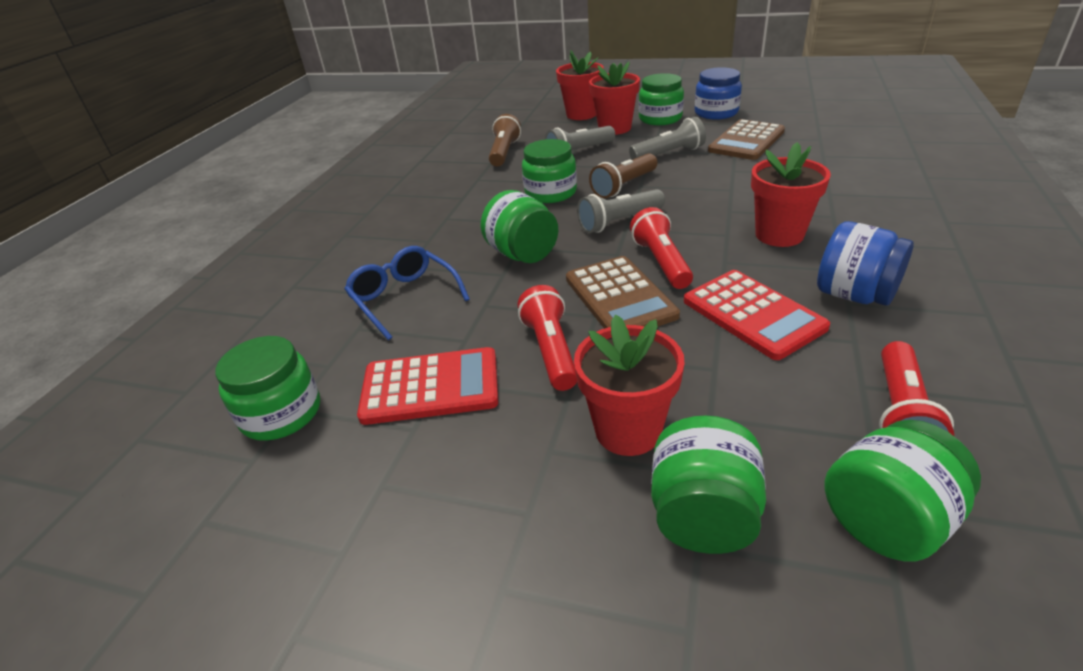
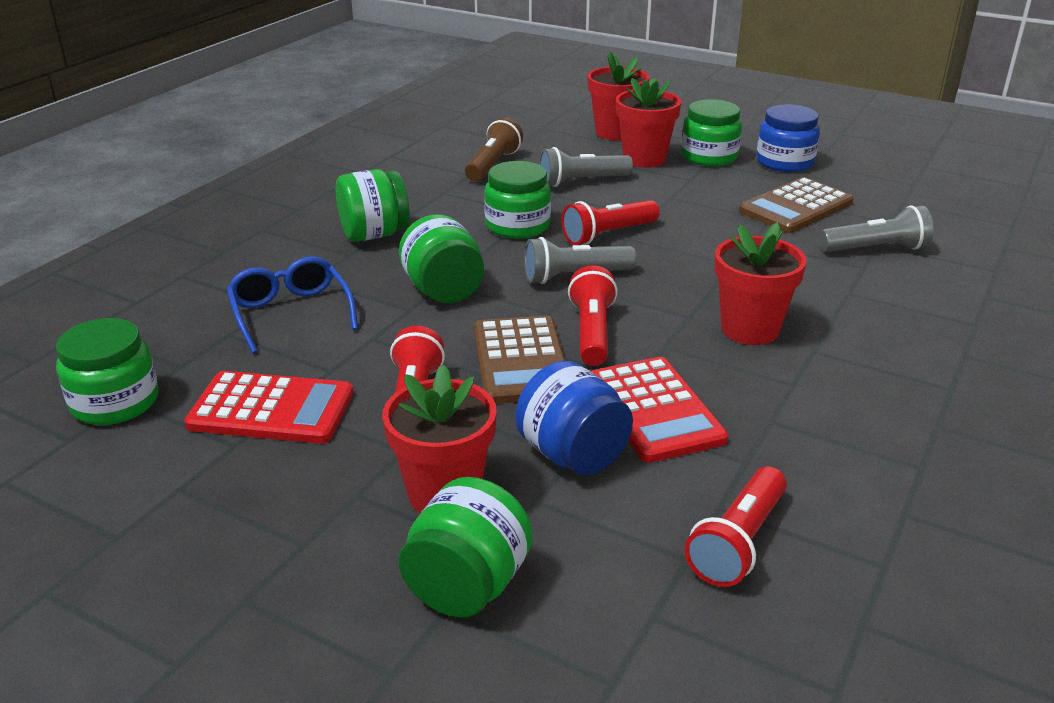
camera: 10 degrees right, 5 degrees down
brown flashlight [589,153,657,198] -> red flashlight [561,200,660,245]
grey flashlight [629,117,706,160] -> grey flashlight moved to [820,205,934,252]
blue jar [817,221,914,306] -> blue jar moved to [515,361,633,475]
green jar [824,420,981,562] -> green jar moved to [336,169,410,242]

